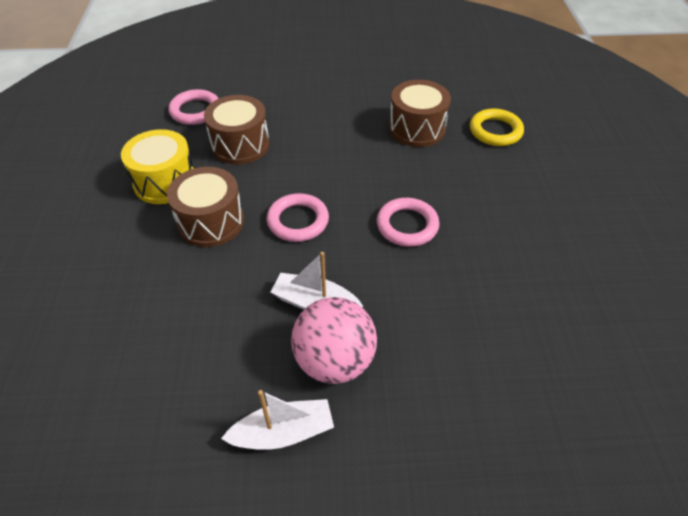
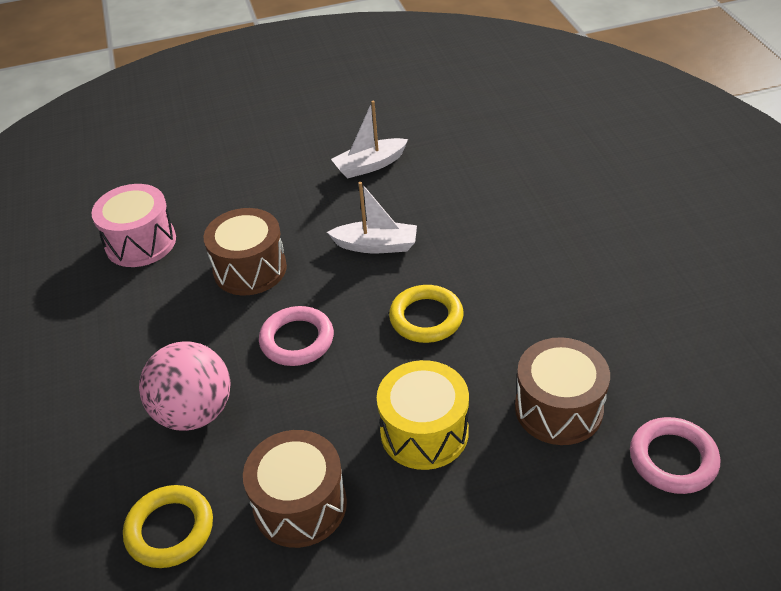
camera: 170 degrees right, 5 degrees down
yellow drum [121,129,194,204] -> yellow drum moved to [377,360,469,470]
brown drum [167,167,244,247] -> brown drum moved to [204,208,287,295]
pink ring [267,193,329,242] -> yellow ring [389,285,464,343]
pink ball [291,297,377,384] -> pink ball moved to [139,341,231,431]
none -> pink drum [91,184,176,267]

